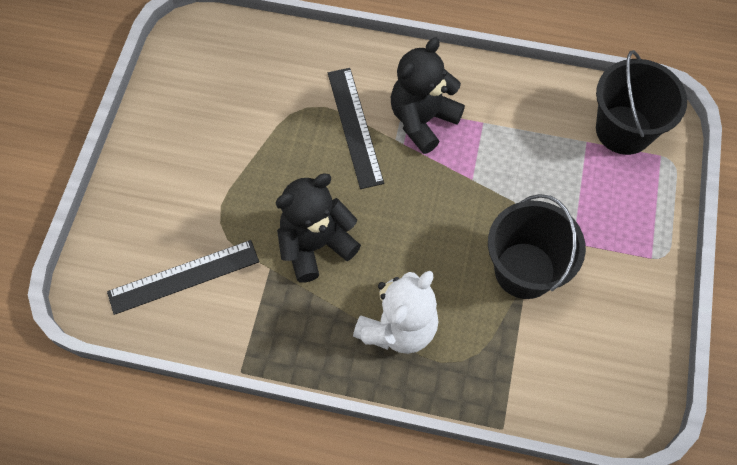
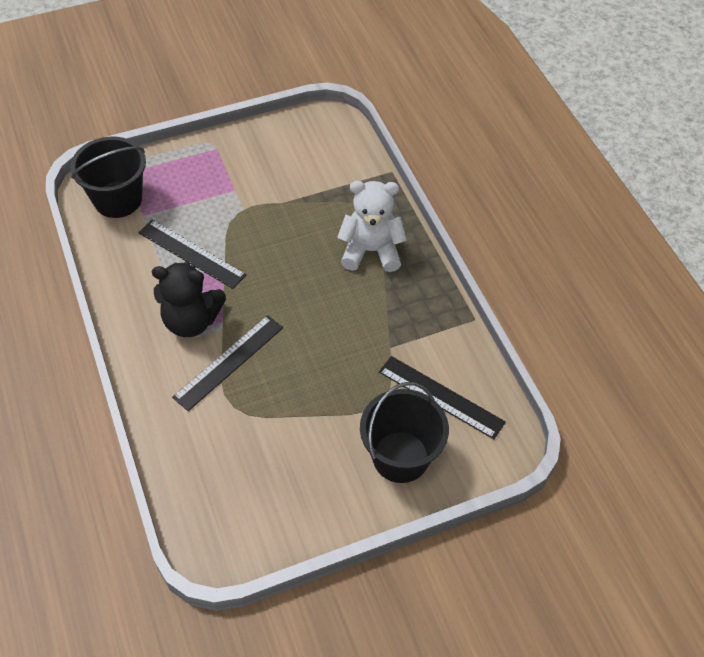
camera: 125 degrees left, 10 degrees down
black teddy bear [275,173,361,283] -> none
black bucket [488,194,586,299] -> black bucket moved to [360,382,449,483]
none -> black ruler [138,220,246,289]

